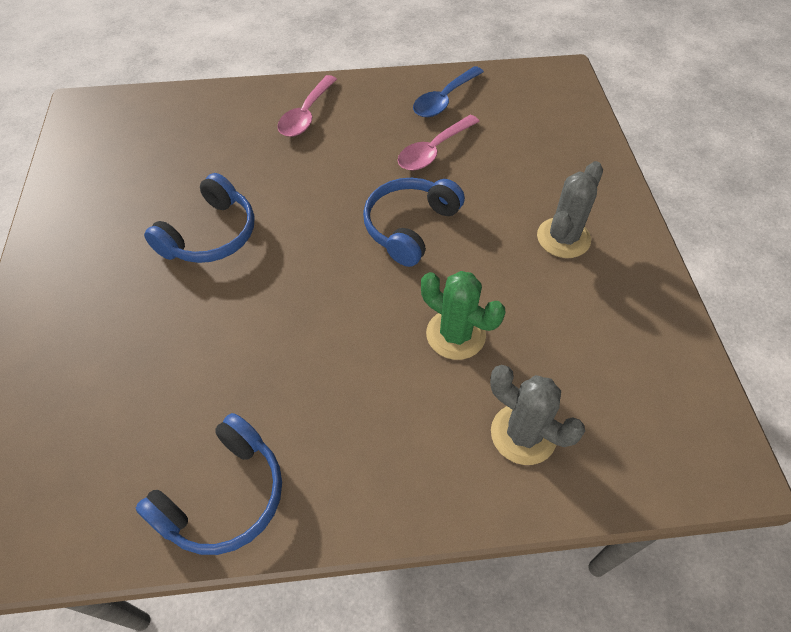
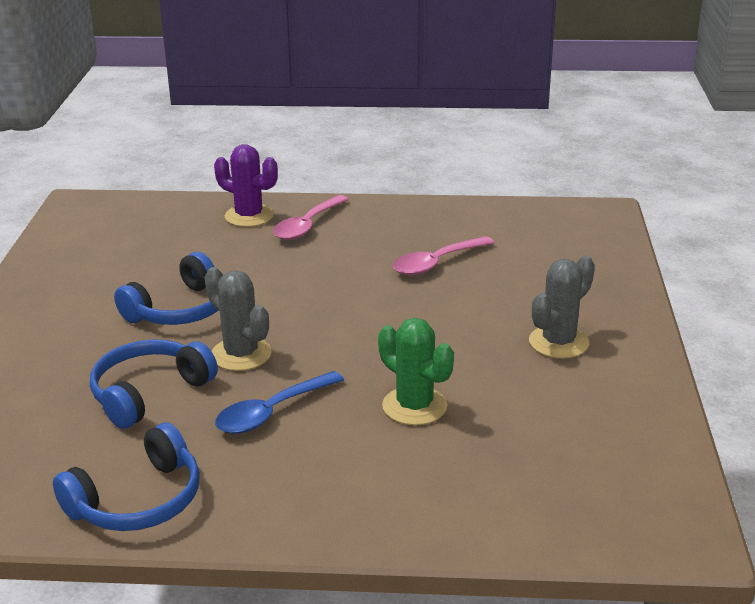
camera: 10 degrees right, 25 degrees down
blue headphones [363,178,465,267] -> blue headphones moved to [90,339,218,429]
blue spoon [413,66,484,117] -> blue spoon moved to [215,371,344,434]
grey cactus [490,365,585,465] -> grey cactus moved to [205,267,271,371]
none -> purple cactus [214,144,278,227]

